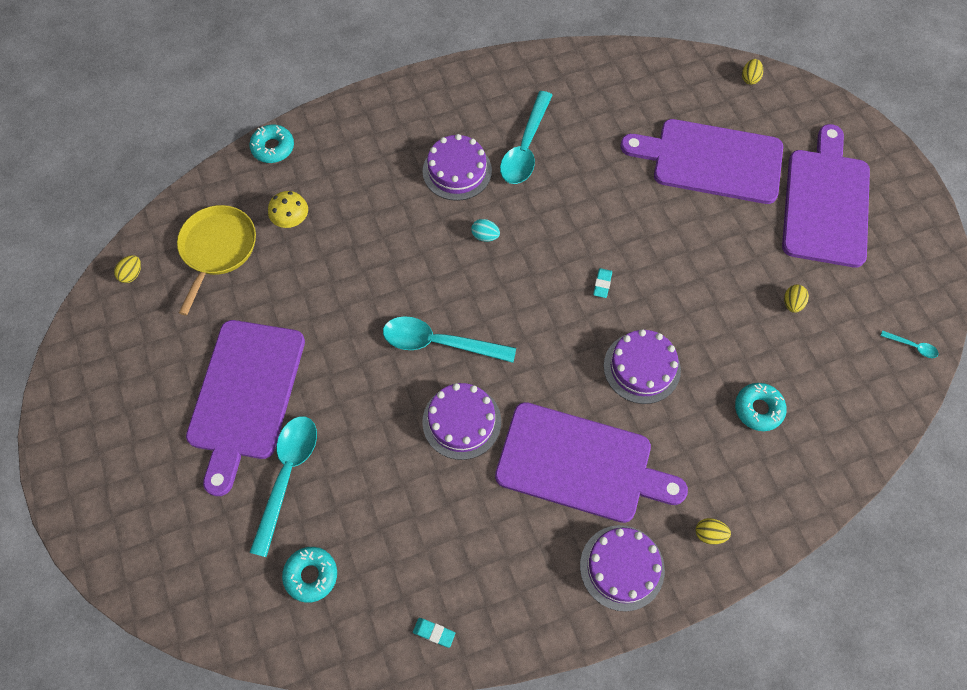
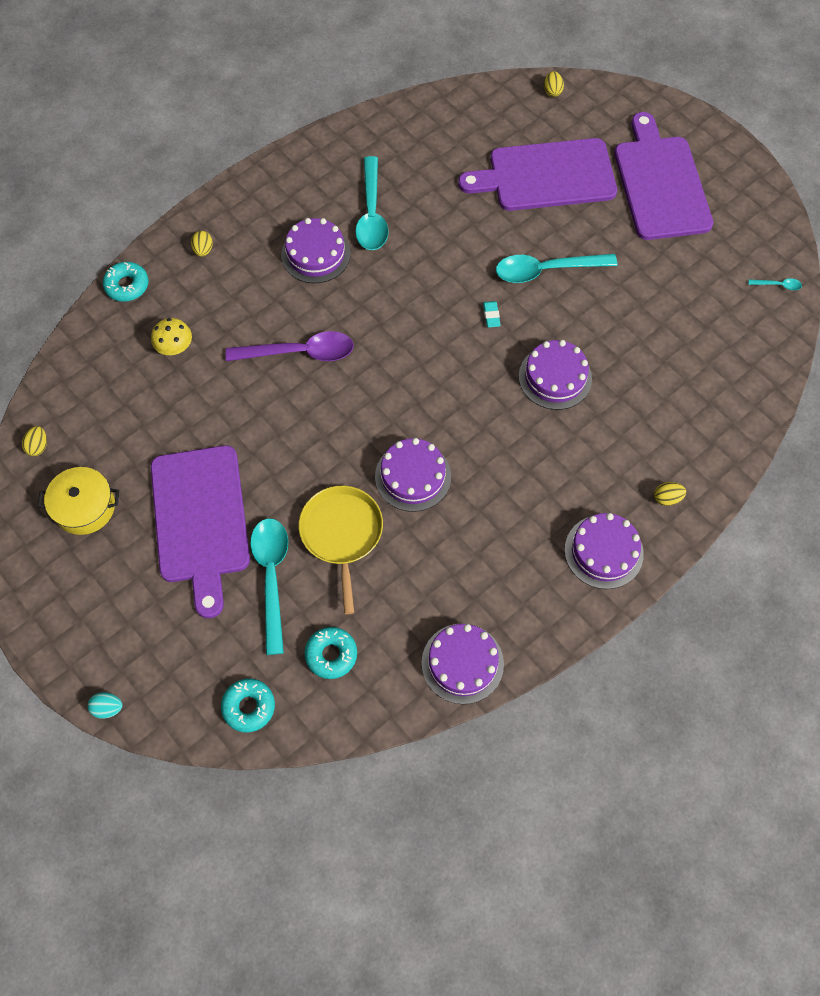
camera: 20 degrees left, 0 degrees up
yellow pan [177,205,256,315] -> yellow pan moved to [299,486,383,614]
turquoise spoon [383,316,516,363] -> turquoise spoon moved to [496,254,618,283]
turquoise eraser [413,618,455,648] -> purple cake [422,623,504,704]
turquoise egg [471,219,500,242] -> turquoise egg moved to [88,692,122,719]
purple cutting board [495,402,688,523] -> none
turquoise donut [735,383,787,431] -> turquoise donut moved to [221,679,275,732]
yellow egg [784,285,809,313] -> yellow egg moved to [191,231,213,257]
none -> yellow pot [38,467,119,535]
none -> purple spoon [226,331,354,361]

